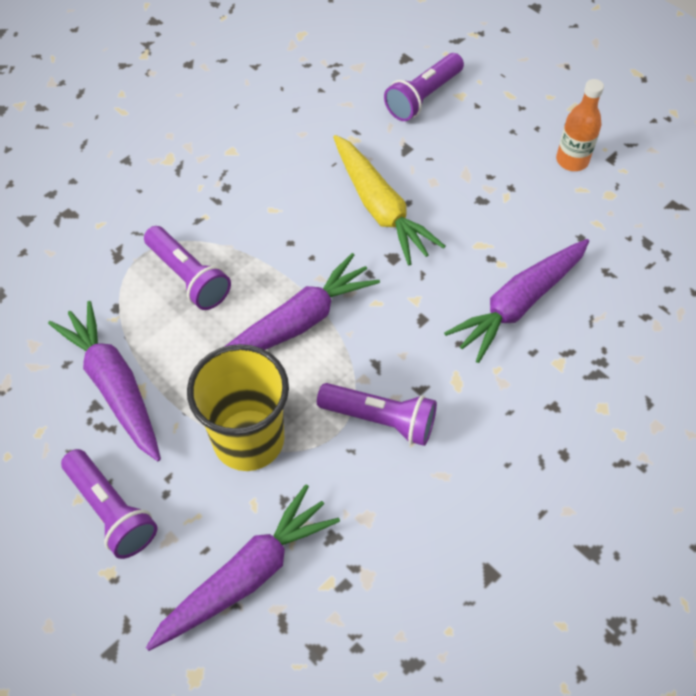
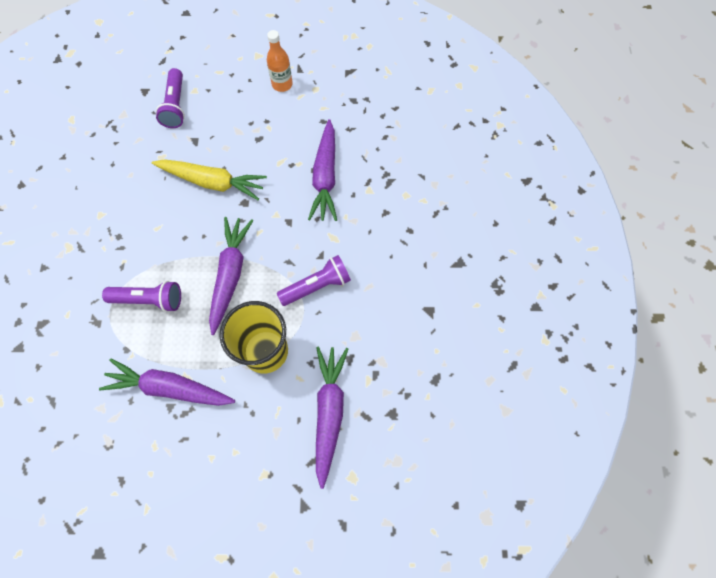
camera: 45 degrees left, 10 degrees up
purple flashlight [61,449,158,559] -> none

